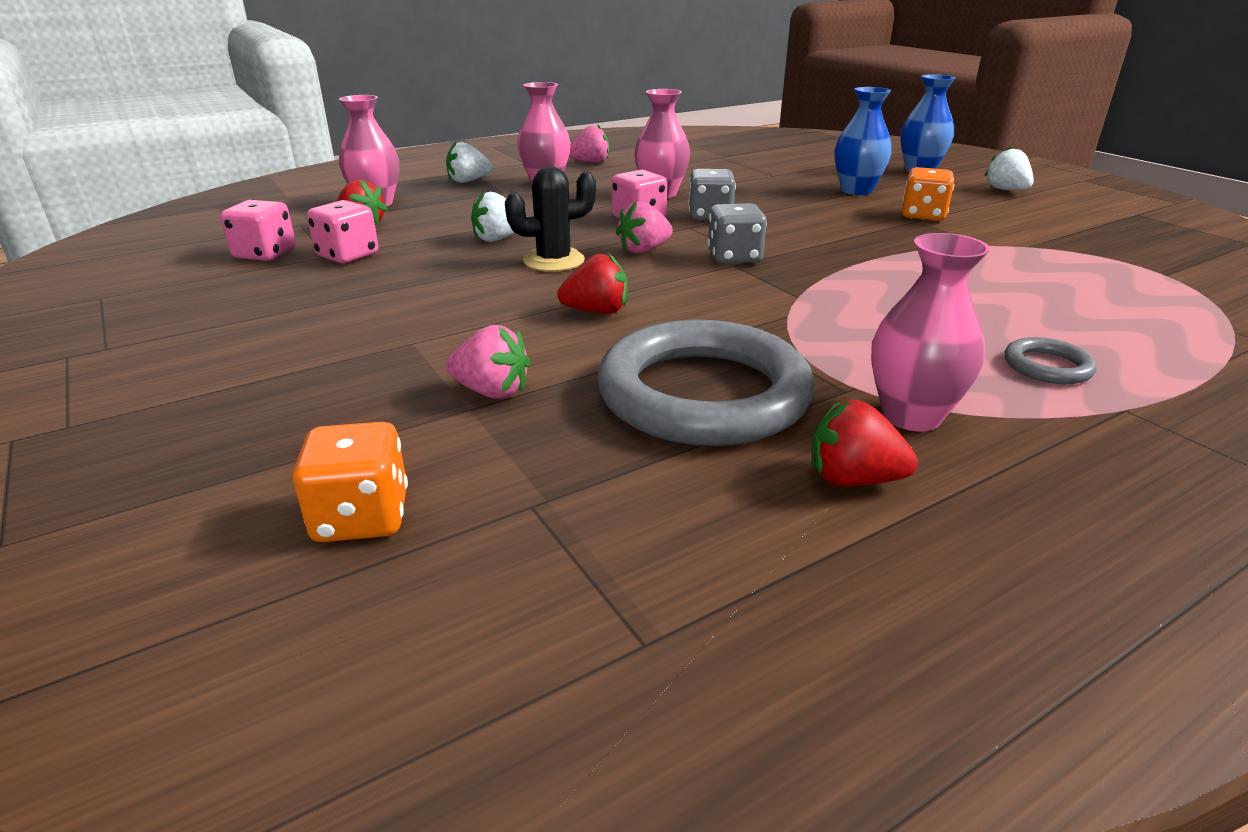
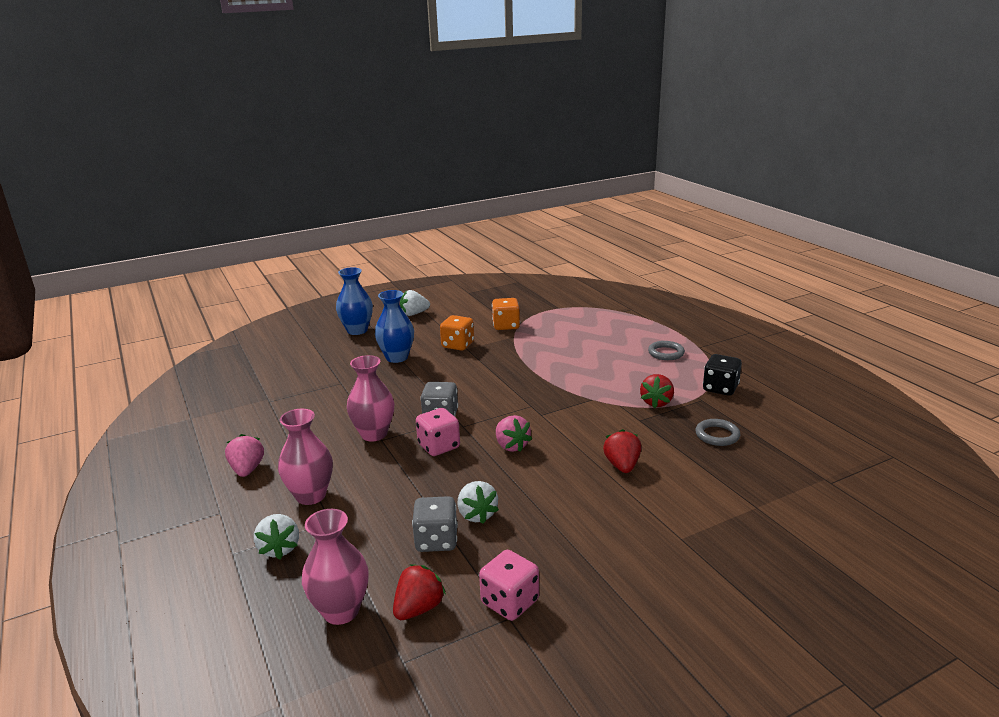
camera: 85 degrees left, 5 degrees down
pink dice [220,200,296,261] -> none
orange dice [293,422,408,542] -> orange dice moved to [492,298,520,330]
pink strawberry [446,325,530,399] -> none
black cactus [505,166,596,272] -> none
grey ring [597,320,815,446] -> grey ring [695,419,740,446], size x0.42
grey dice [708,203,767,264] -> grey dice moved to [412,496,458,552]
red strawberry [811,400,918,486] -> red strawberry moved to [640,374,674,408]
pink vase [871,233,990,431] -> black dice [703,354,742,396]

